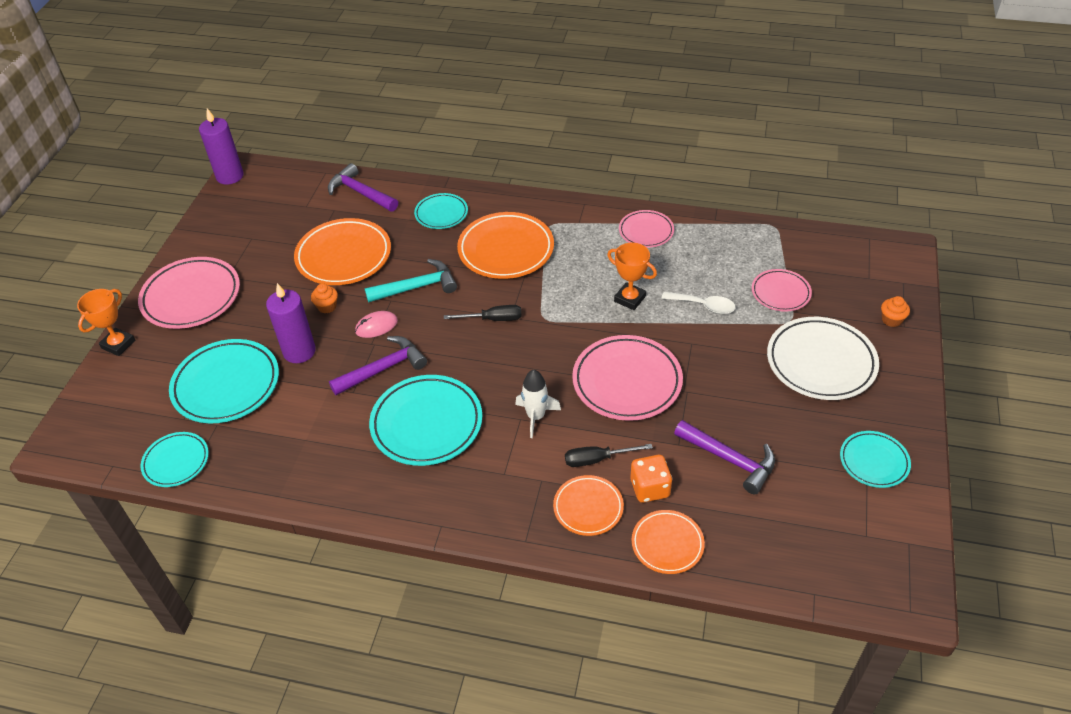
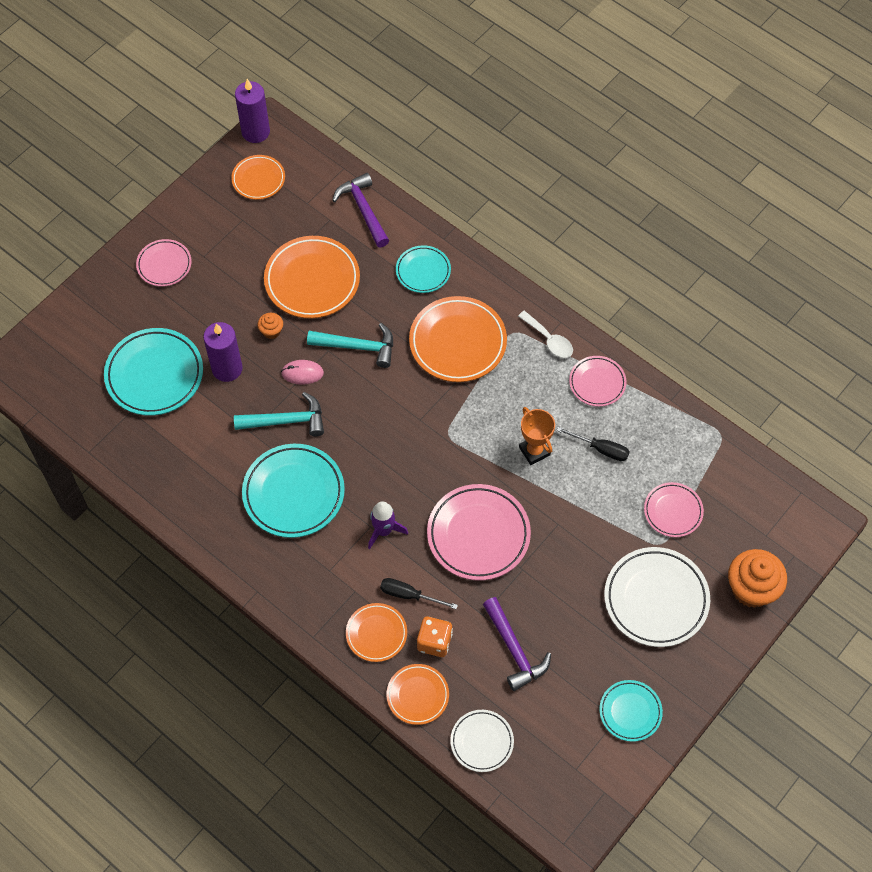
camera: 25 degrees right, 15 degrees up
orange trophy [77,289,135,356] -> none
pink plate [138,257,240,329] -> pink plate [136,239,192,287], size x0.58
turquoise plate [140,432,209,487] -> none
purple hammer [329,336,427,395] -> turquoise hammer [234,392,324,437]
black screwdriver [444,305,522,321] -> black screwdriver moved to [556,427,629,461]
white rocket [515,370,561,438] -> purple rocket [368,501,408,549]
white spoon [661,292,735,314] -> white spoon moved to [518,311,573,358]
orange cupcake [881,296,910,327] -> orange cupcake [728,549,787,608], size x2.09
none -> orange plate [231,155,285,200]
none -> white plate [450,710,514,772]

